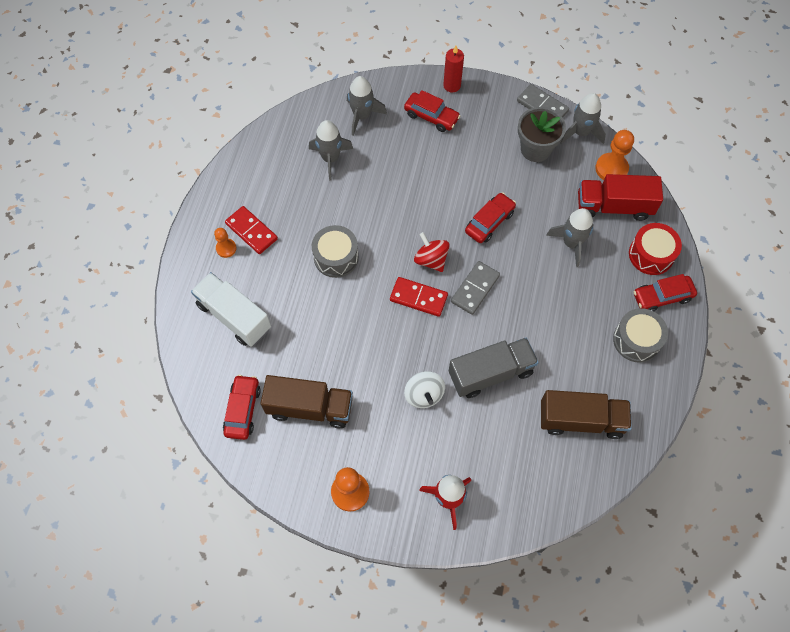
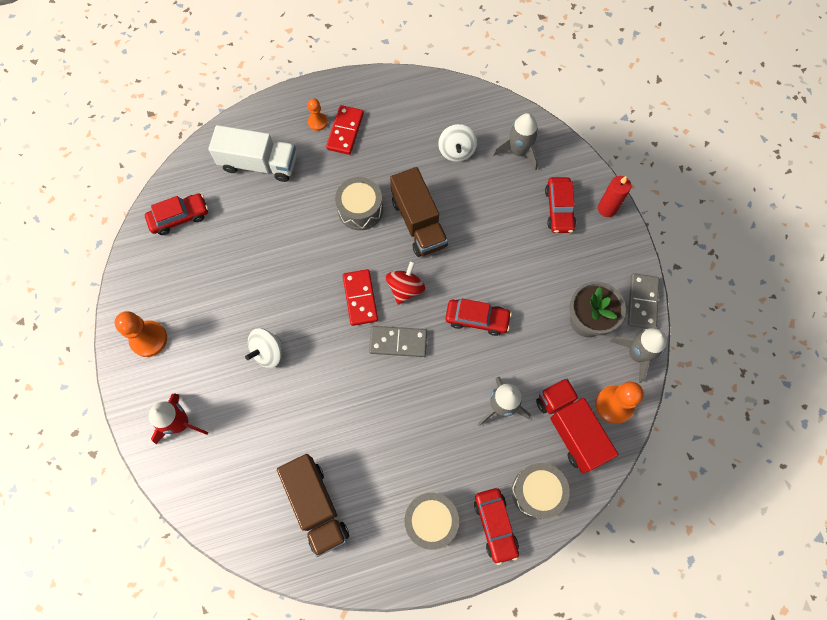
camera: 60 degrees right, 5 degrees up
white truck [191,272,271,347] -> white truck turned 90 degrees clockwise [208,125,296,182]
brown truck [261,375,353,429] -> brown truck moved to [390,167,448,257]
grey rocket [309,120,353,181] -> white spinning top [438,124,477,162]
grey truck [449,338,539,398] -> none
red drum [629,223,682,275] -> grey drum [512,463,570,519]
red car [634,274,697,311] -> red car turned 150 degrees counterclockwise [474,488,519,565]

